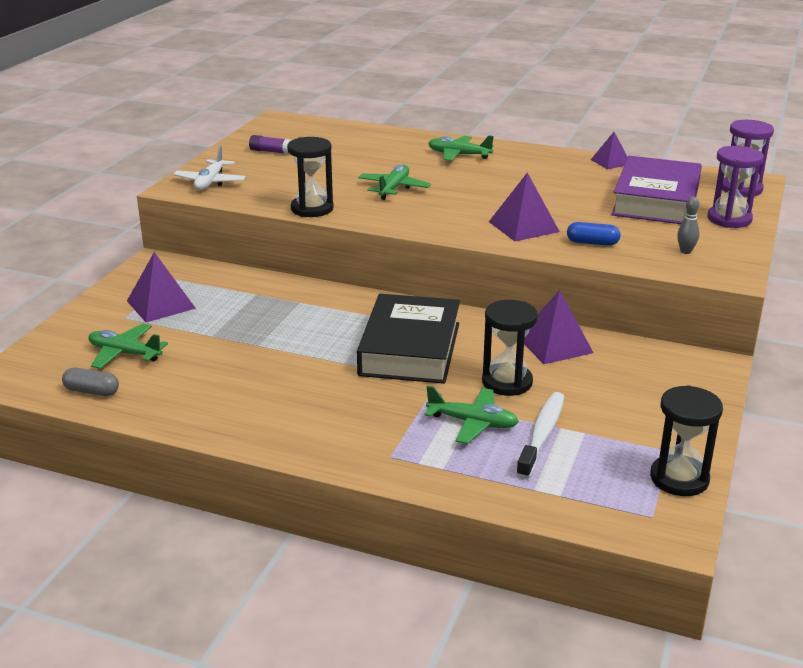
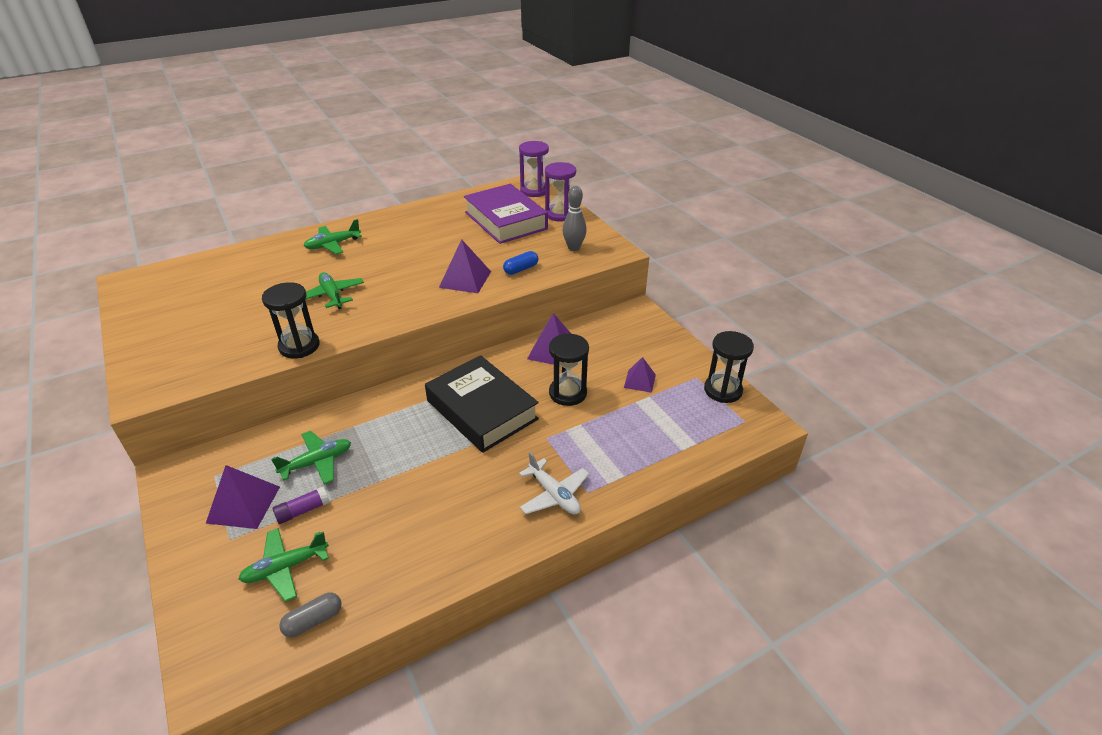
camera: 50 degrees left, 10 degrees up
white plane [173,146,246,190] -> white plane moved to [519,452,589,515]
purple glue stick [249,135,292,154] -> purple glue stick moved to [273,487,330,524]
green plane [424,386,519,444] -> green plane moved to [271,431,351,484]
white toothbrush [516,392,564,479] -> none
purple pyramid [591,132,628,169] -> purple pyramid moved to [624,357,656,393]
grey bowling pin [677,197,700,254] -> grey bowling pin [562,186,587,251], size x1.59

